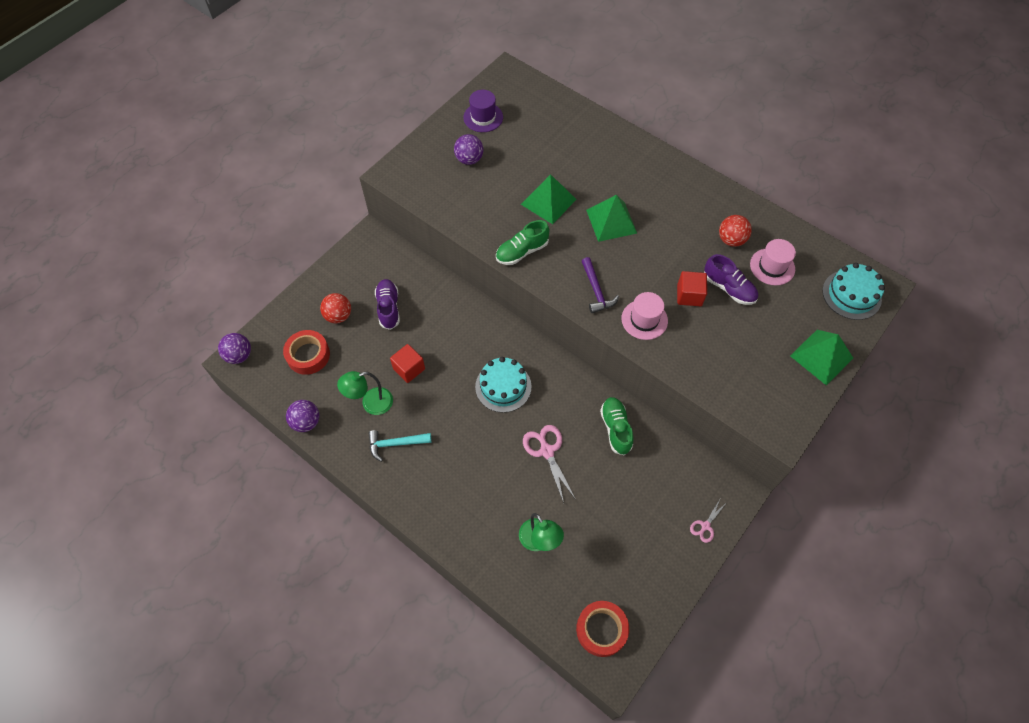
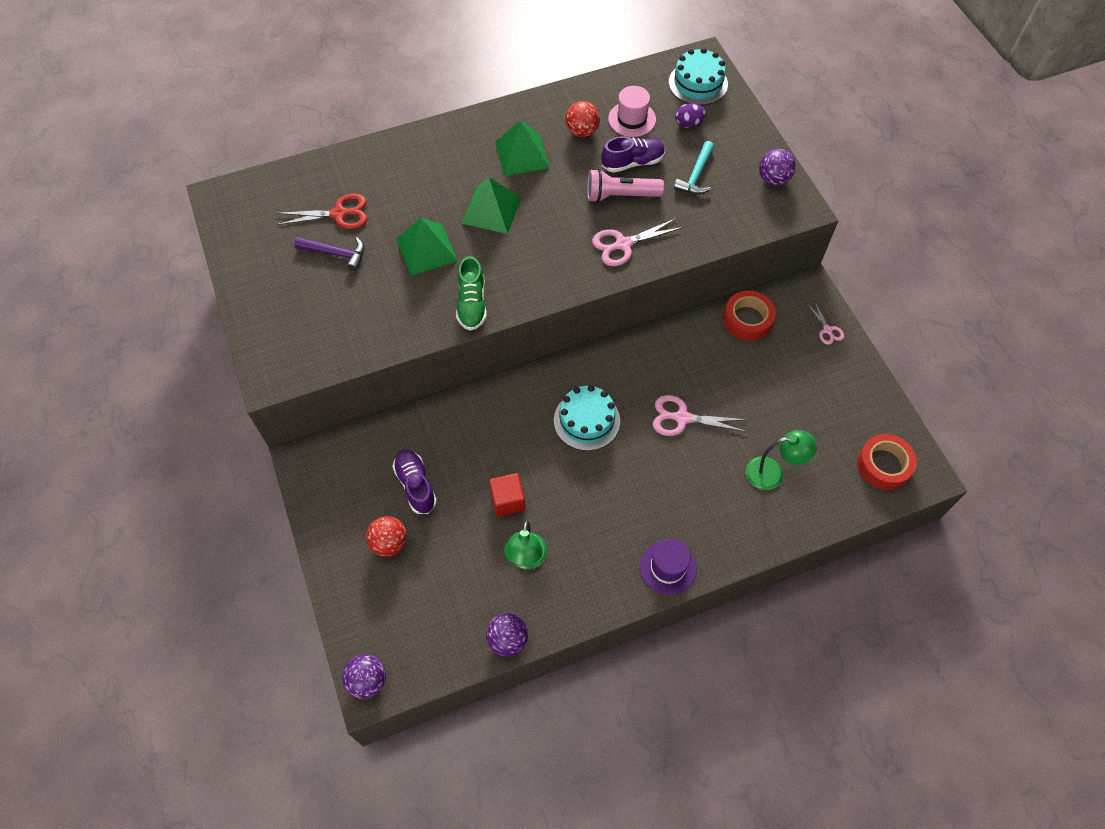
camera: 60 degrees left, 0 degrees up
red tape [283,330,330,375] -> red tape moved to [723,291,776,341]
turquoise hammer [368,430,432,462] -> turquoise hammer moved to [674,141,714,194]
purple shoe [375,279,400,330] -> purple shoe turned 45 degrees clockwise [392,449,437,514]
purple ball [454,134,483,165] -> purple ball moved to [759,149,796,186]
purple hat [463,90,503,132] -> purple hat moved to [640,538,697,595]
purple hammer [581,257,619,313] -> purple hammer moved to [294,237,364,271]
green shoe [600,397,634,455] -> none
pink hat [622,292,668,340] -> pink scissors [592,218,683,266]
red cube [677,271,707,306] -> pink flashlight [587,169,664,203]
green pyramid [790,330,853,385] -> green pyramid moved to [495,120,550,176]
none -> red scissors [276,193,367,229]
none -> purple egg [675,103,706,128]

